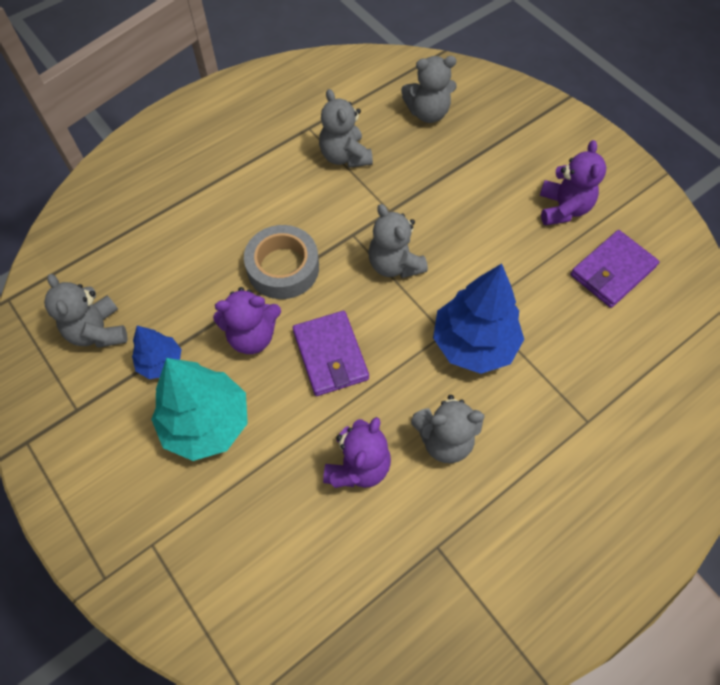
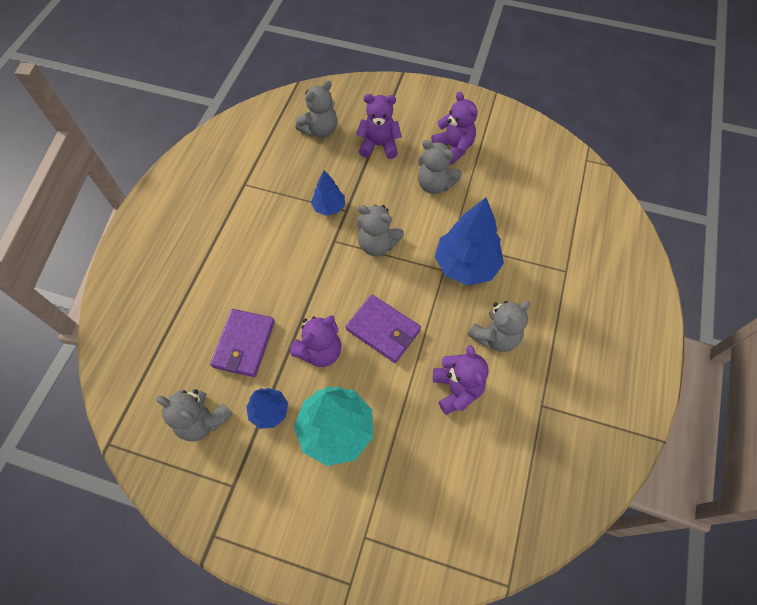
camera: 35 degrees left, 0 degrees up
grey tape [244,225,319,299] -> none
grey teddy bear [319,89,373,168] -> grey teddy bear moved to [418,140,462,194]
purple wallet [570,230,659,308] -> purple wallet moved to [210,309,275,377]
none -> blue tree [311,170,345,216]
none -> purple teddy bear [356,94,402,159]

